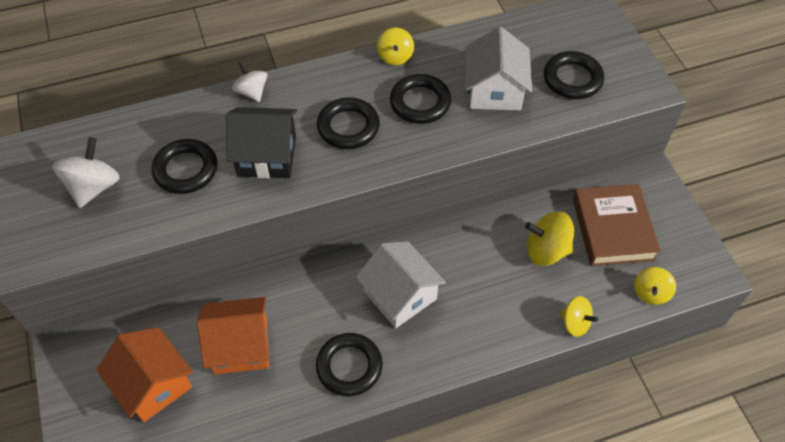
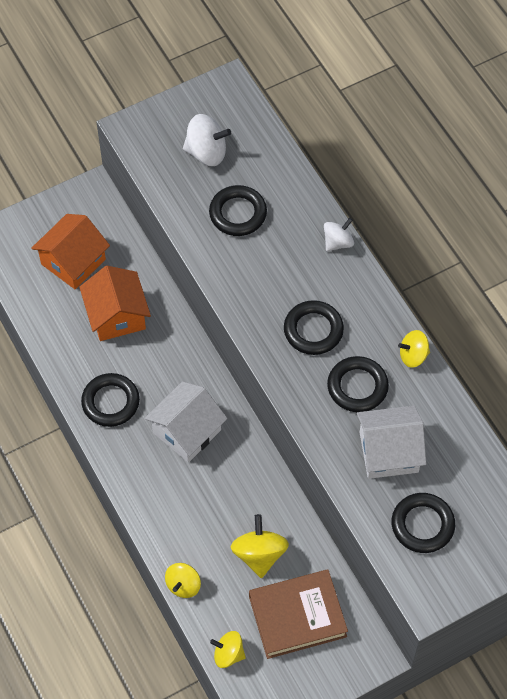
camera: 80 degrees right, 5 degrees up
black house [226,107,297,179] -> none

